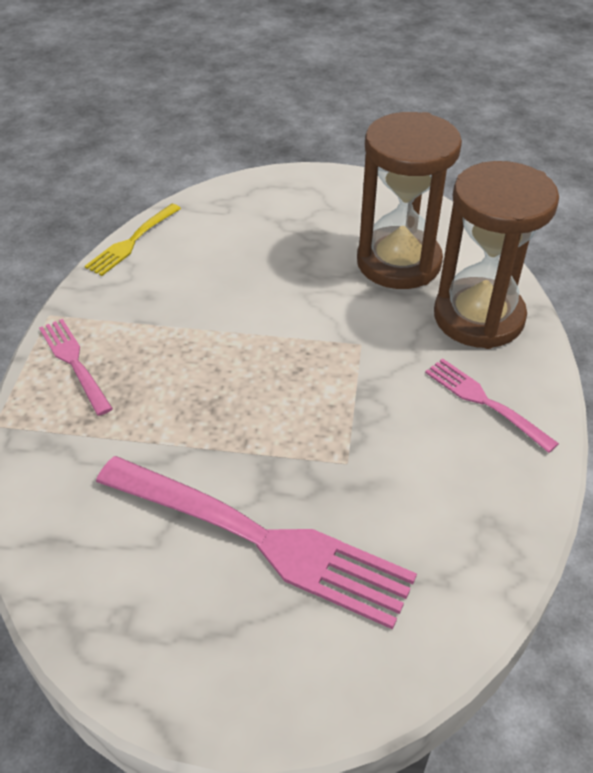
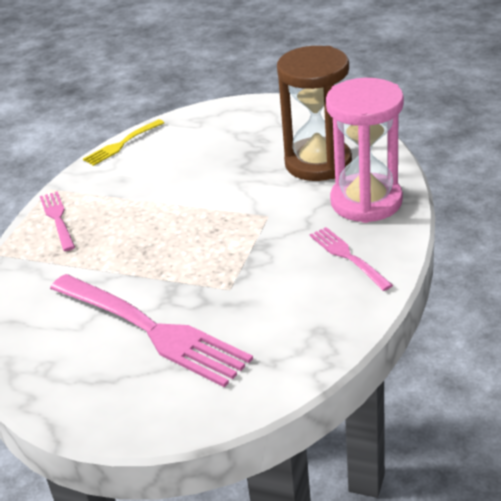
camera: 15 degrees right, 10 degrees down
brown hourglass [434,161,559,349] -> pink hourglass [326,78,404,223]

